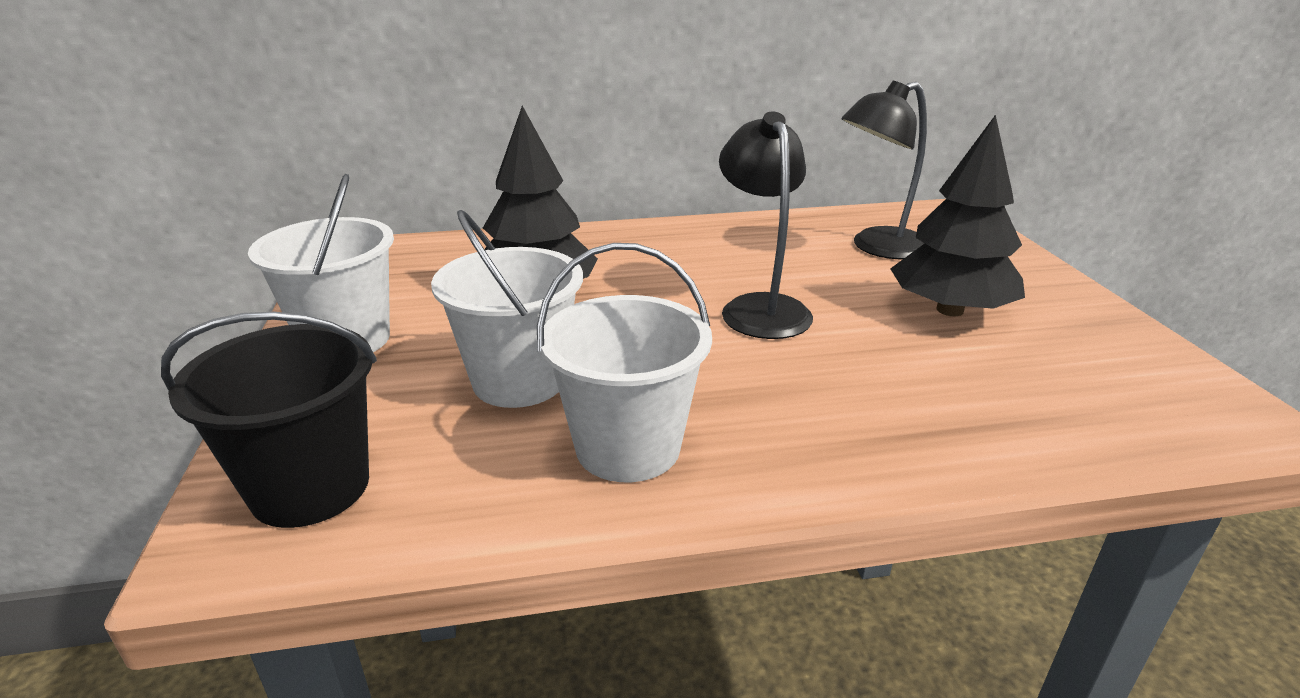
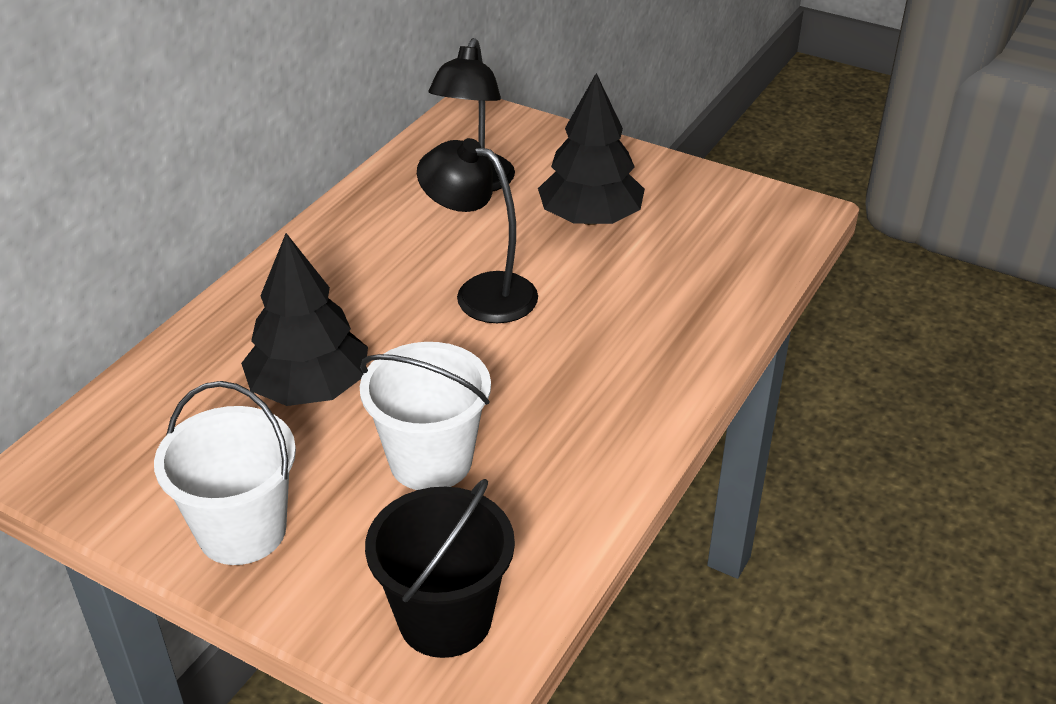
camera: 50 degrees left, 10 degrees up
white bucket [537,243,712,482] -> none

